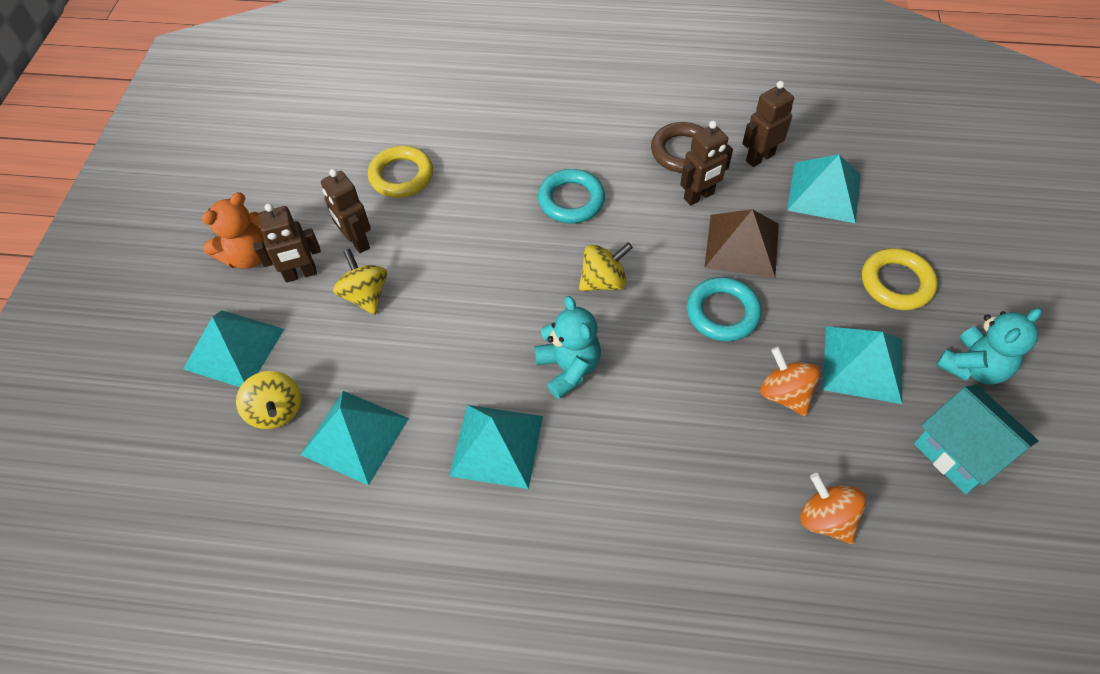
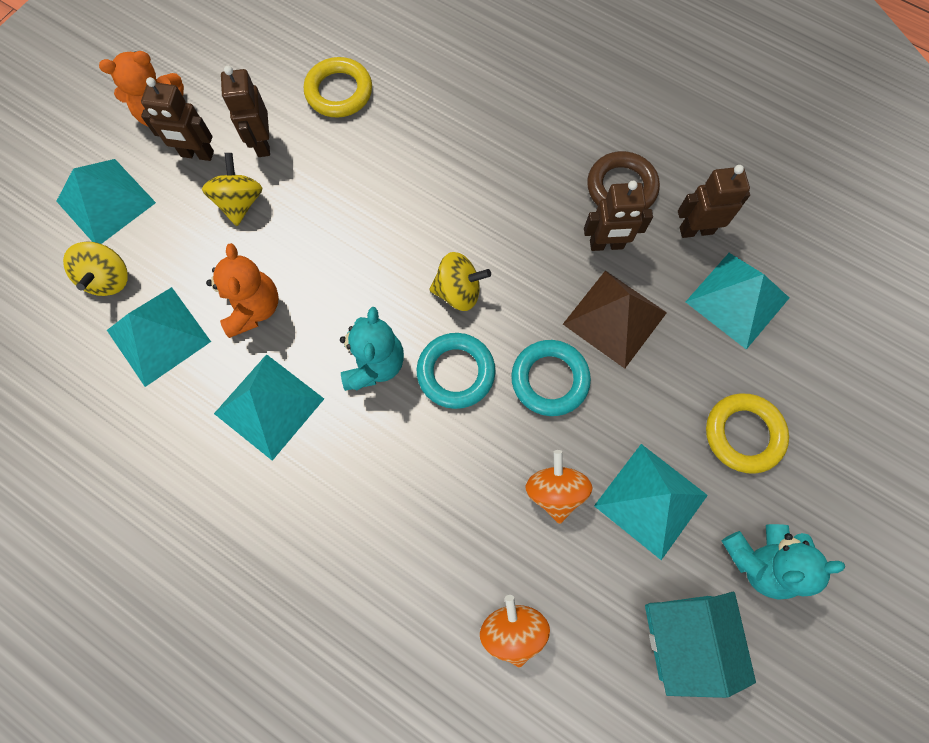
camera: 25 degrees right, 15 degrees up
turquoise ring [538,169,605,223] -> turquoise ring moved to [417,333,496,409]
none -> orange teddy bear [206,243,279,338]

